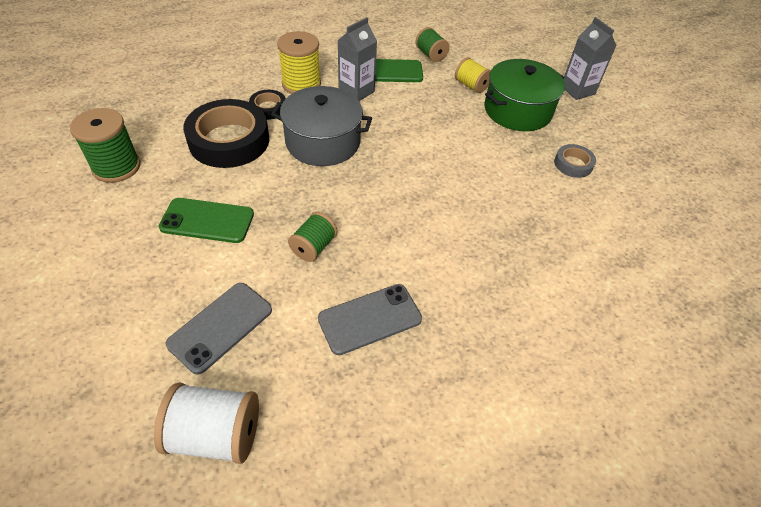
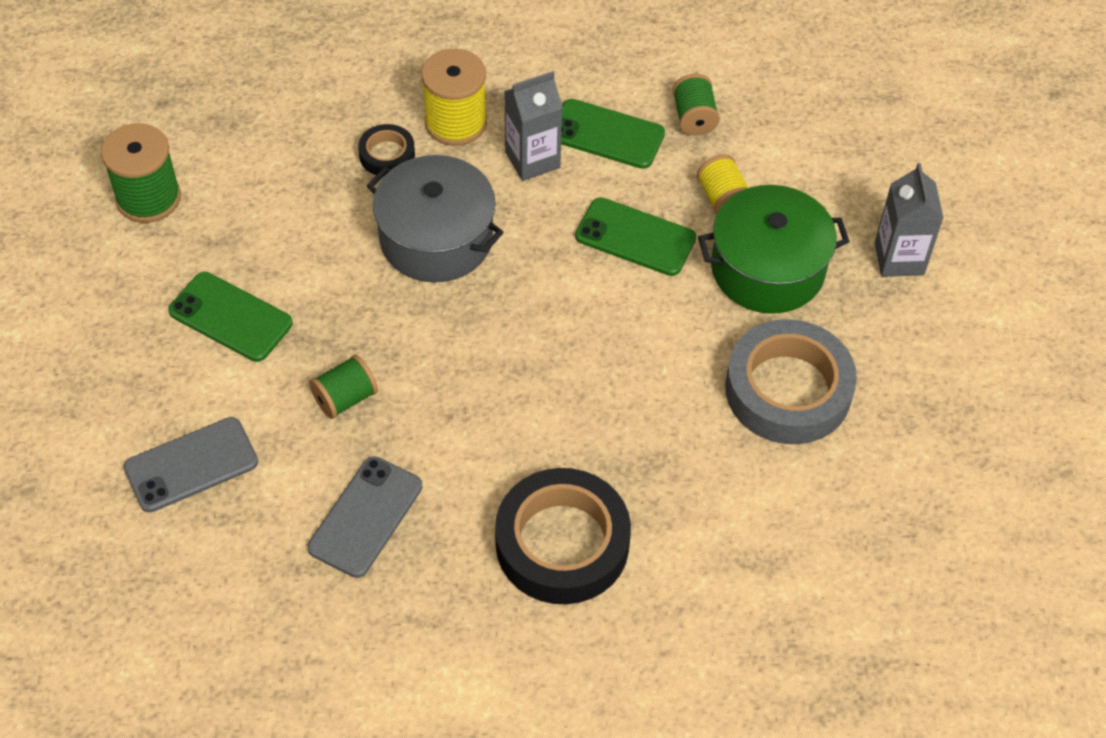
camera: 25 degrees right, 5 degrees up
white spool [154,383,259,464] -> none
black tape [183,99,269,168] -> black tape moved to [495,468,631,604]
grey phone [318,284,422,355] -> grey phone turned 60 degrees counterclockwise [308,456,422,578]
grey tape [554,144,596,178] -> grey tape [725,319,857,444], size x2.07
none -> green phone [575,197,696,276]

